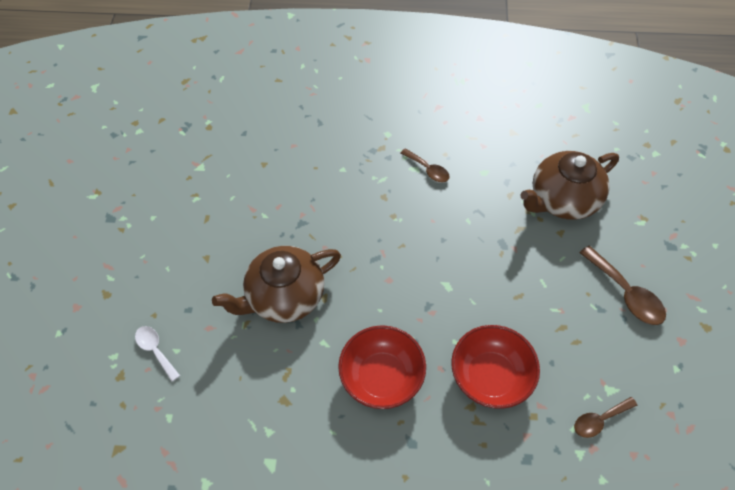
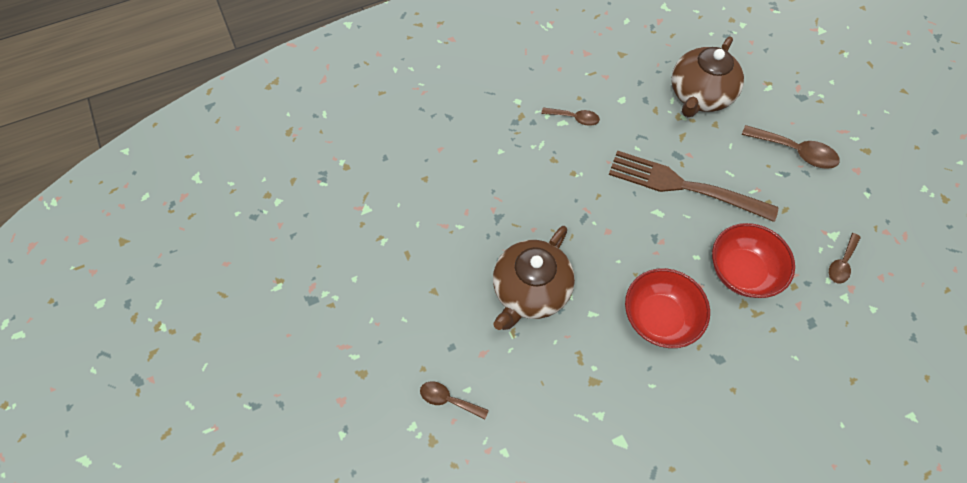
camera: 30 degrees left, 5 degrees up
white spoon [135,326,180,381] -> brown spoon [420,381,489,419]
none -> brown fork [609,150,778,222]

